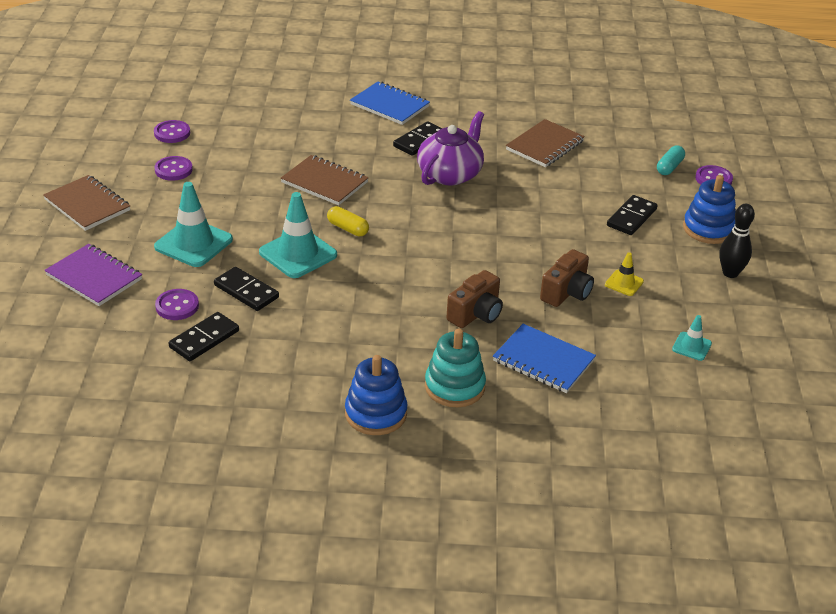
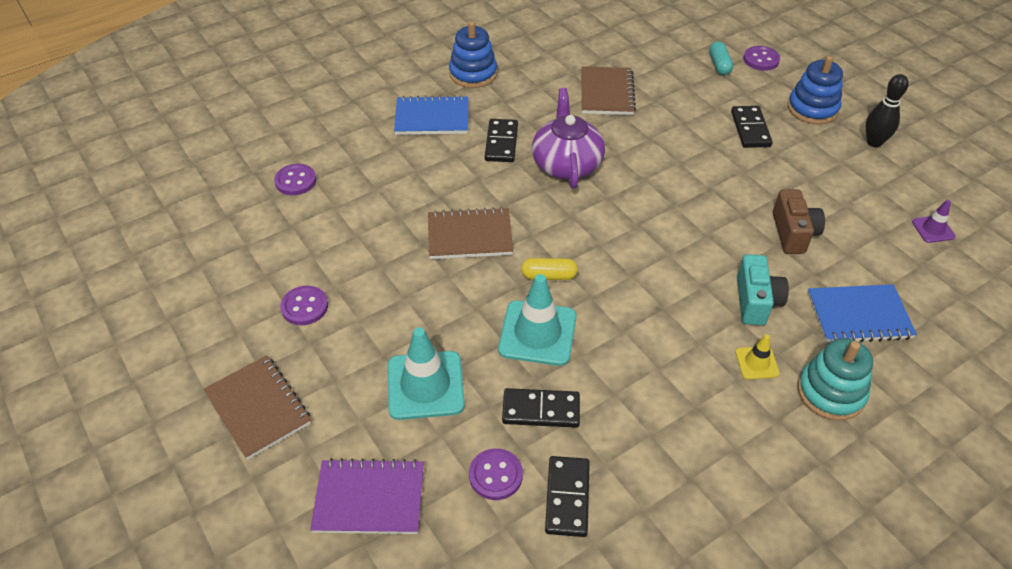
camera: 35 degrees left, 10 degrees up
brown notebook [43,175,130,231] -> brown notebook turned 45 degrees clockwise [204,355,311,460]
purple button [154,120,190,143] -> purple button moved to [274,164,316,195]
blue stacking toy [345,355,408,435] -> blue stacking toy moved to [449,21,497,88]
brown camera [446,270,503,328] -> turquoise camera [737,254,789,325]
yellow traffic cone [605,252,644,296] -> yellow traffic cone moved to [735,334,780,379]
turquoise traffic cone [672,315,712,361] -> purple traffic cone [912,200,955,243]

